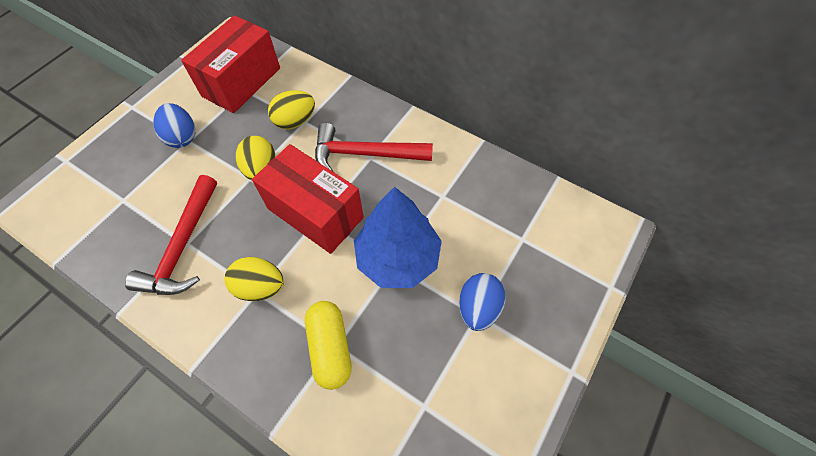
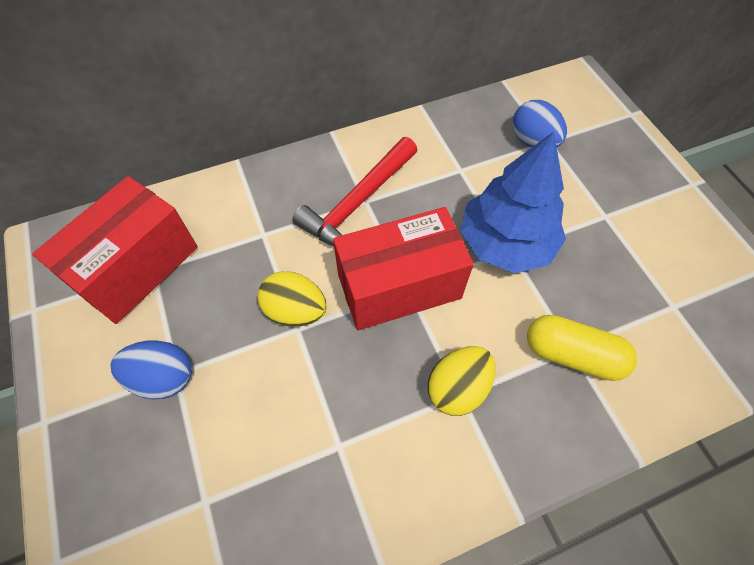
camera: 55 degrees left, 0 degrees up
red hammer [125,175,217,295] -> none
red box [181,15,280,113] -> red box turned 60 degrees clockwise [32,176,198,324]
yellow egg [268,90,315,129] -> none
blue egg [459,273,506,331] -> blue egg moved to [513,100,567,147]

